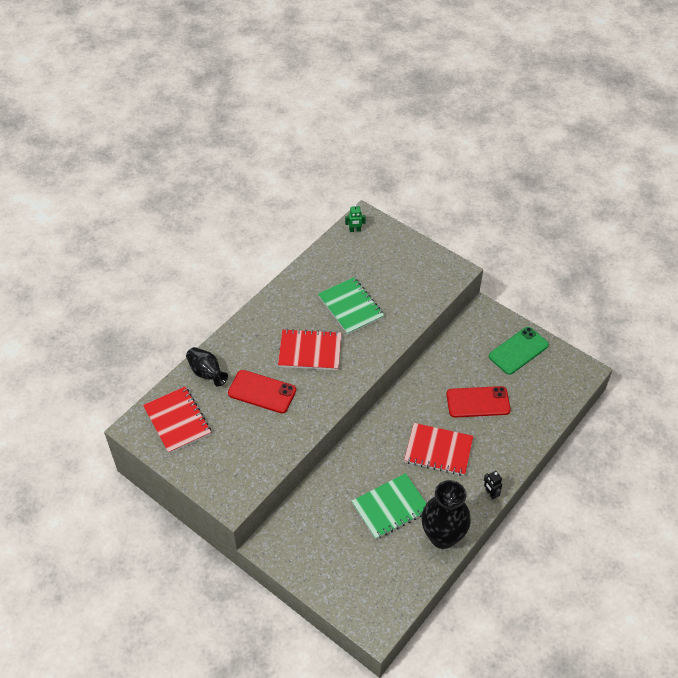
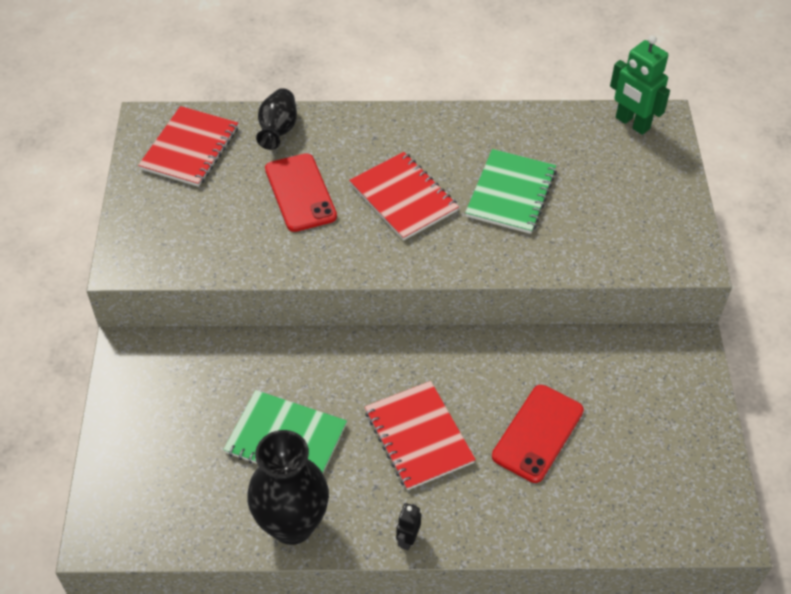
camera: 50 degrees right, 0 degrees up
green robot [345,204,366,232] -> green robot [610,35,670,135], size x1.92
red phone [446,386,511,418] -> red phone turned 75 degrees clockwise [492,385,584,483]
green phone [489,327,549,375] -> none

